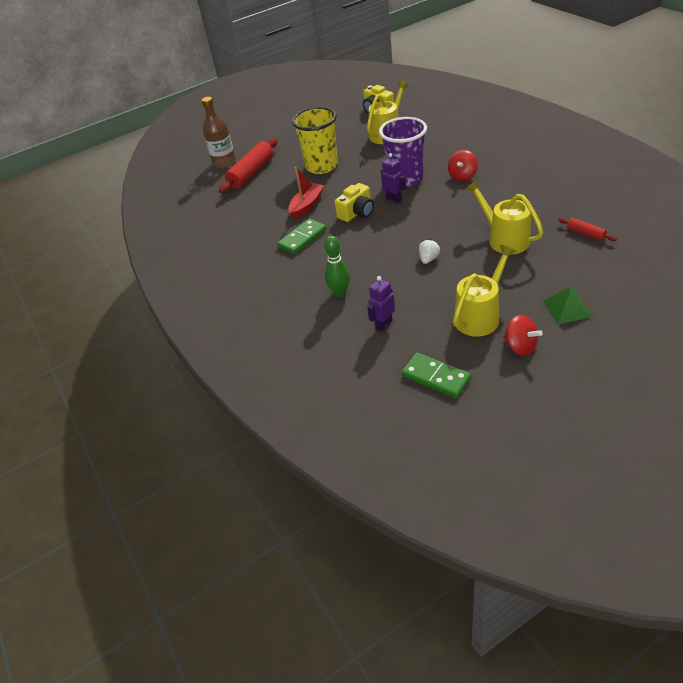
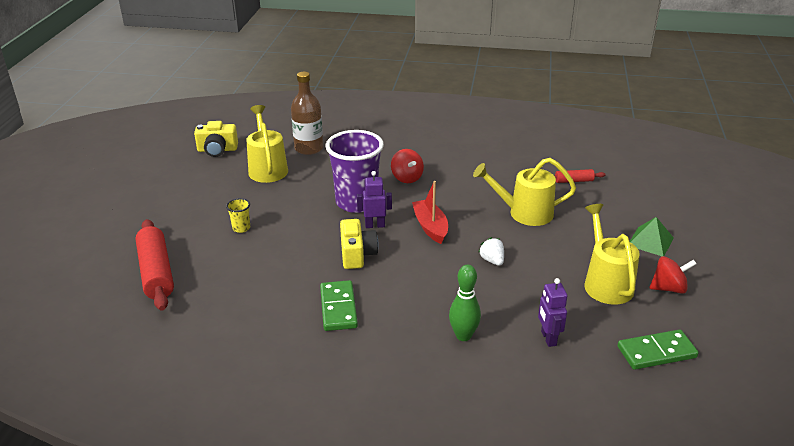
camera: 55 degrees left, 10 degrees down
brown bottle [202,97,236,168] -> brown bottle moved to [291,72,323,155]
red boat [288,167,324,219] -> red boat moved to [412,181,448,244]
yellow cup [292,107,338,174] -> yellow cup [226,198,250,233], size x0.40

